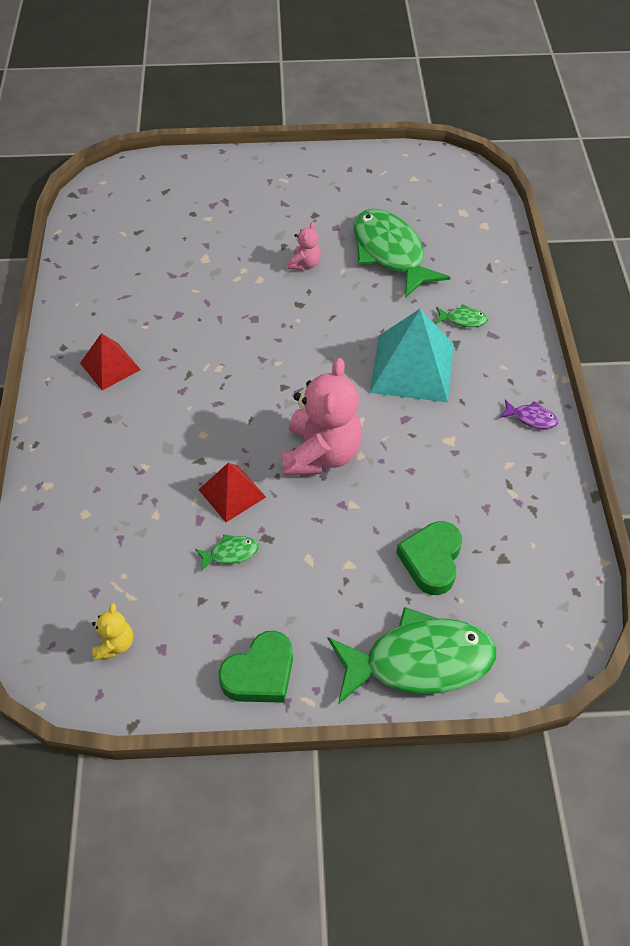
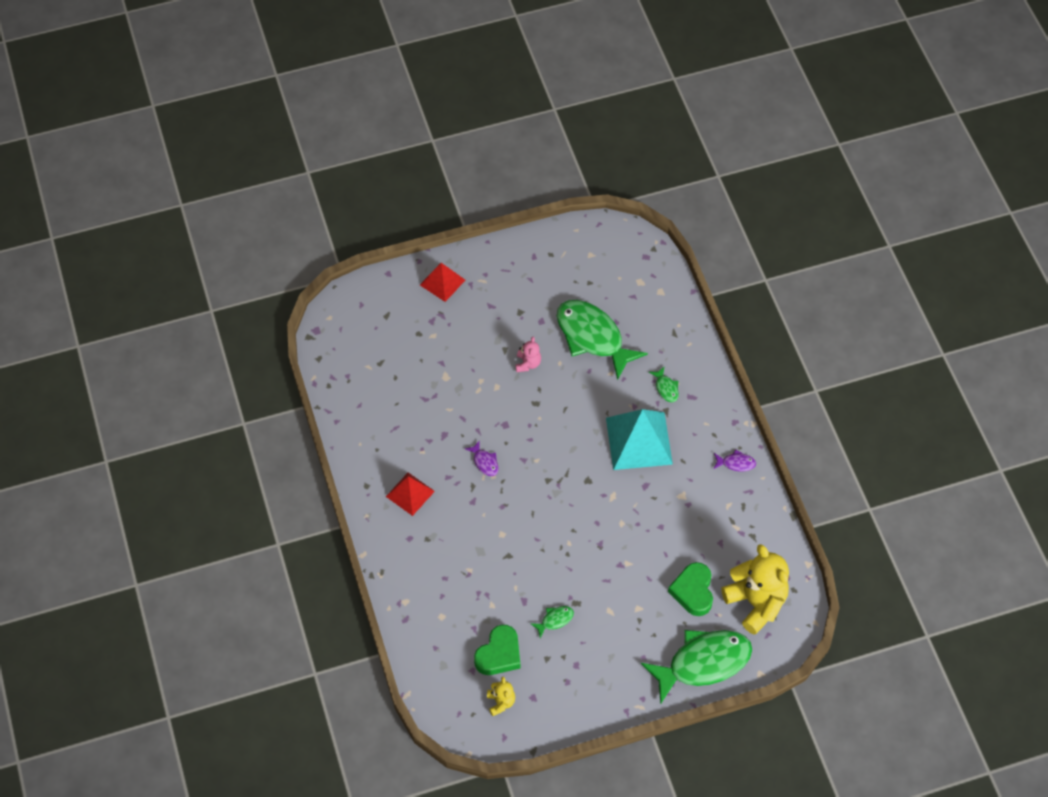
camera: 15 degrees left, 5 degrees up
red pyramid [198,463,266,522] -> red pyramid moved to [420,263,465,302]
green heart [218,631,293,703] -> green heart moved to [474,625,520,675]
pink teddy bear [282,358,362,476] -> none
green fish [435,304,488,327] -> green fish turned 75 degrees clockwise [649,366,679,402]
none -> purple fish [465,440,499,476]
none -> yellow teddy bear [721,544,789,635]

